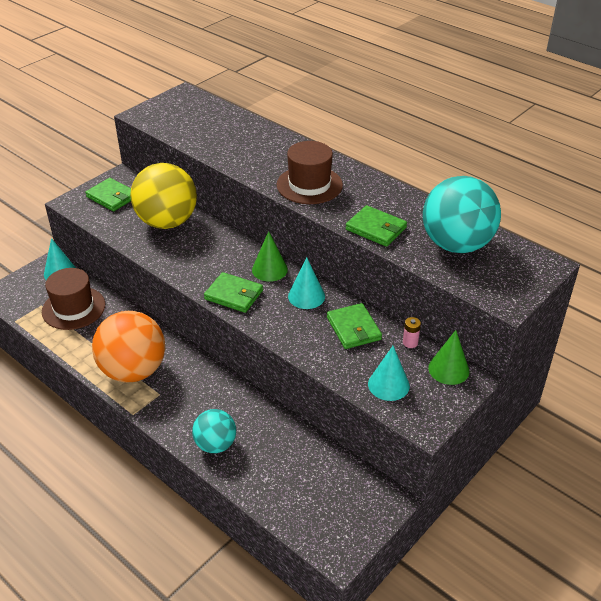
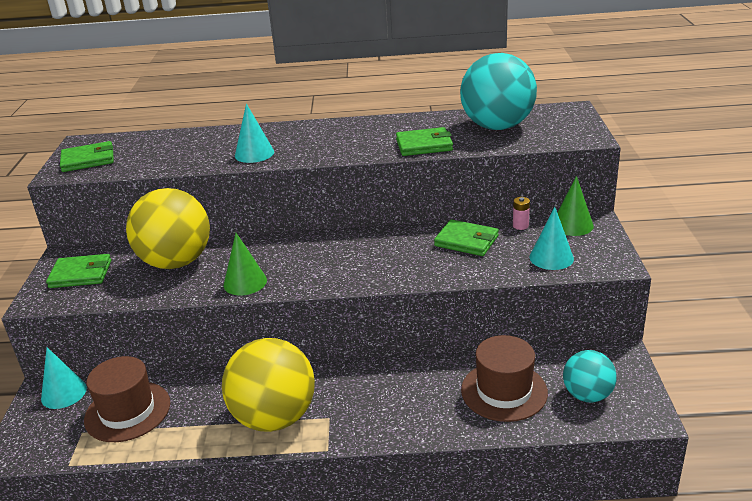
camera: 40 degrees left, 10 degrees down
orange ball [92,311,165,383] -> yellow ball [222,338,315,432]
turquoise ball [192,409,236,453] -> turquoise ball moved to [563,350,617,403]
green wallet [204,272,263,313] -> green wallet moved to [60,141,114,172]
green cone [252,231,288,282] -> green cone moved to [224,233,267,295]
brown hat [277,141,343,204] -> brown hat moved to [461,335,548,422]
turquoise cone [288,258,325,309] -> turquoise cone moved to [235,103,274,163]

